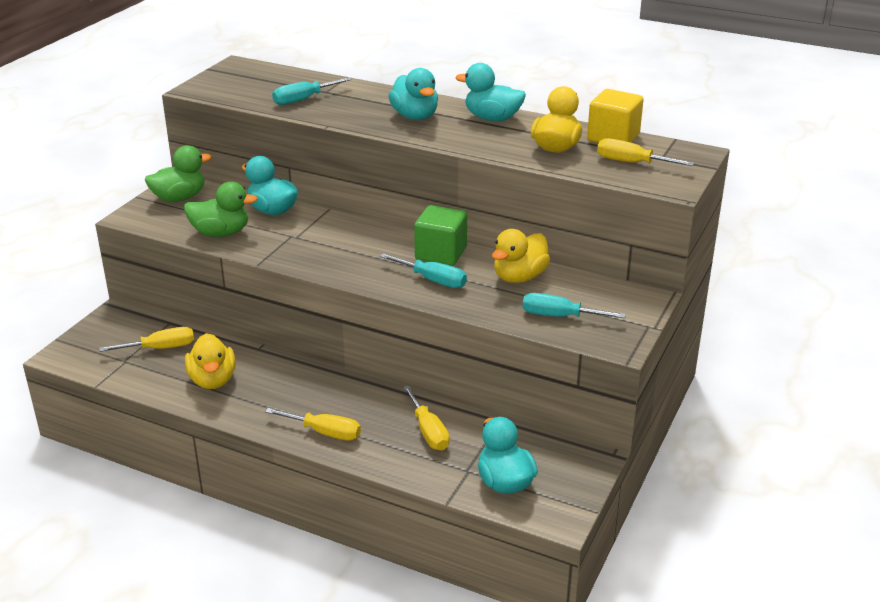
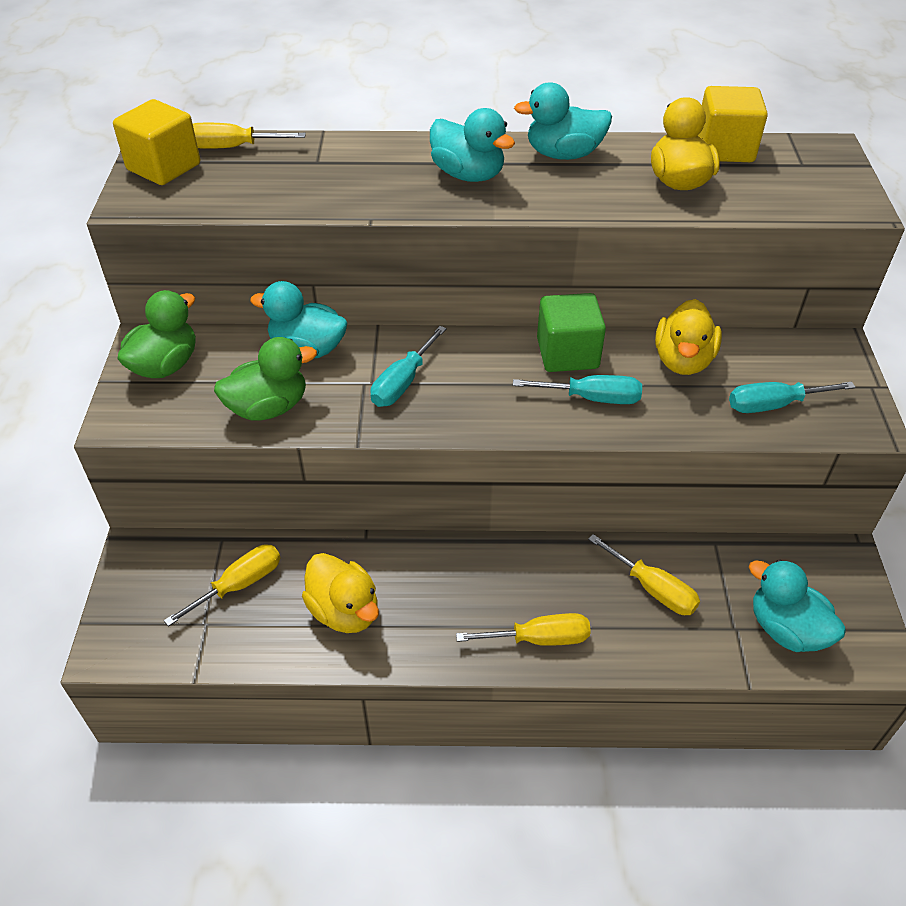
camera: 25 degrees left, 15 degrees up
turquoise screwdriver [272,77,352,105] -> turquoise screwdriver moved to [370,326,447,407]
yellow screwdriver [597,138,694,166] -> yellow screwdriver moved to [193,123,306,149]
none -> yellow cube [113,99,200,185]

